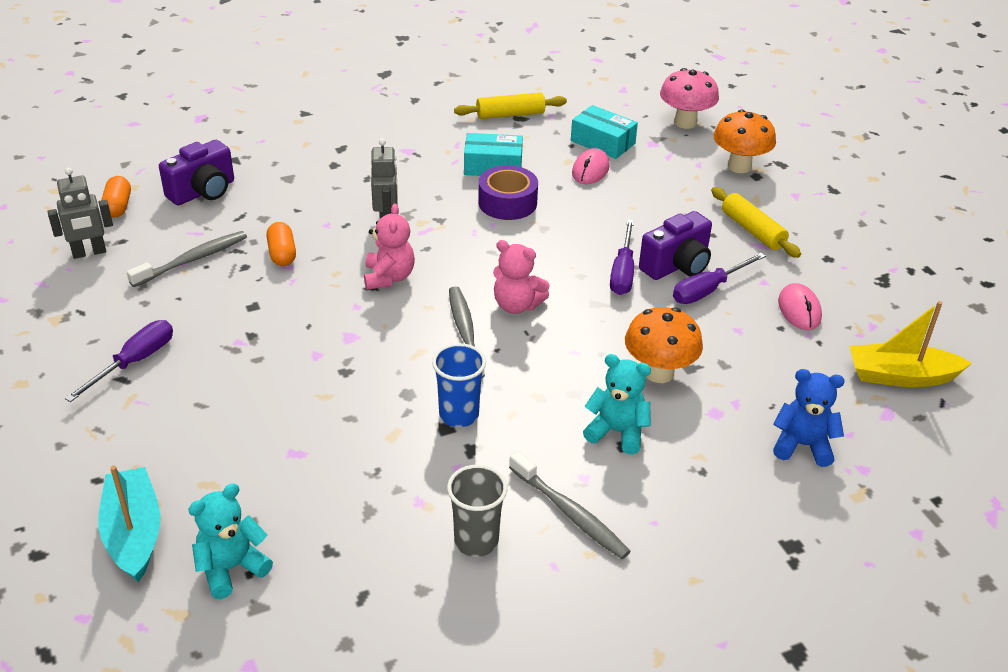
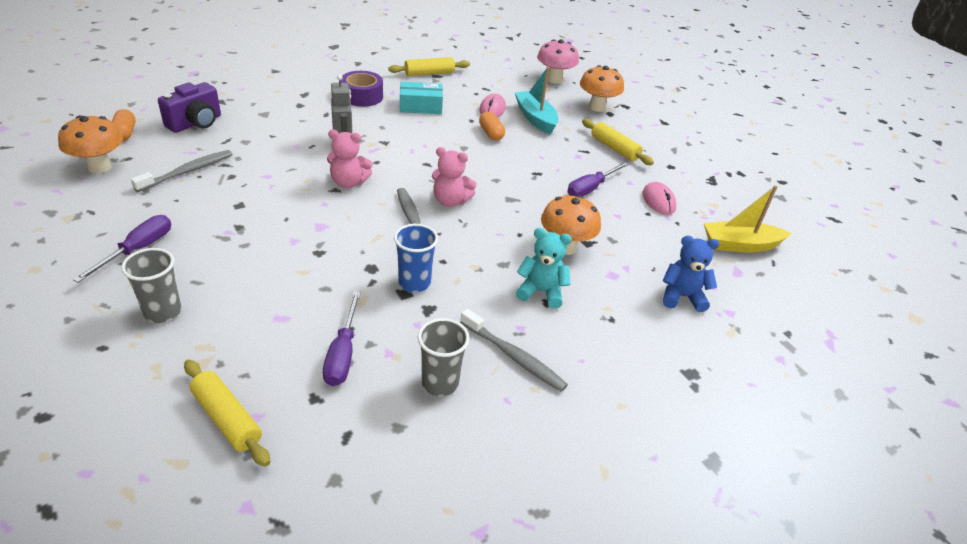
camera: 10 degrees left, 0 degrees up
grey robot [47,167,113,259] -> orange mushroom [58,115,123,173]
turquoise boat [98,465,160,582] -> turquoise boat moved to [515,67,558,134]
turquoise teddy bear [188,483,273,599] -> yellow rolling pin [184,360,270,467]
orange capsule [266,222,296,266] -> orange capsule moved to [479,111,505,141]
pink teddy bear [364,204,415,290] -> pink teddy bear turned 105 degrees clockwise [327,130,373,188]
purple tape [478,165,538,220] -> purple tape moved to [341,71,383,107]
turquoise box [571,105,638,159] -> none
purple screwdriver [610,219,634,295] -> purple screwdriver moved to [323,291,361,386]
purple camera [639,211,712,280] -> none
none -> grey cup [121,248,181,323]

